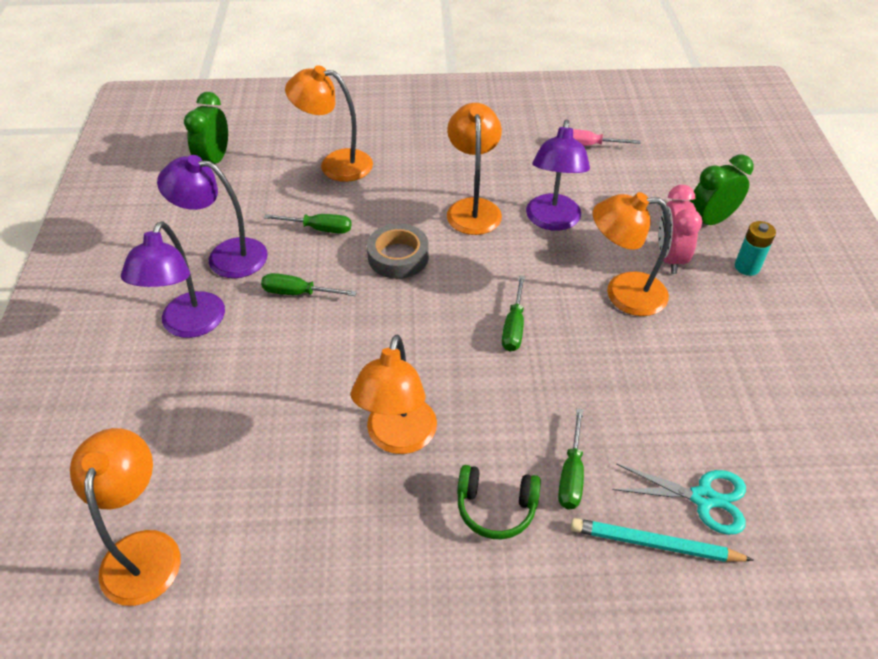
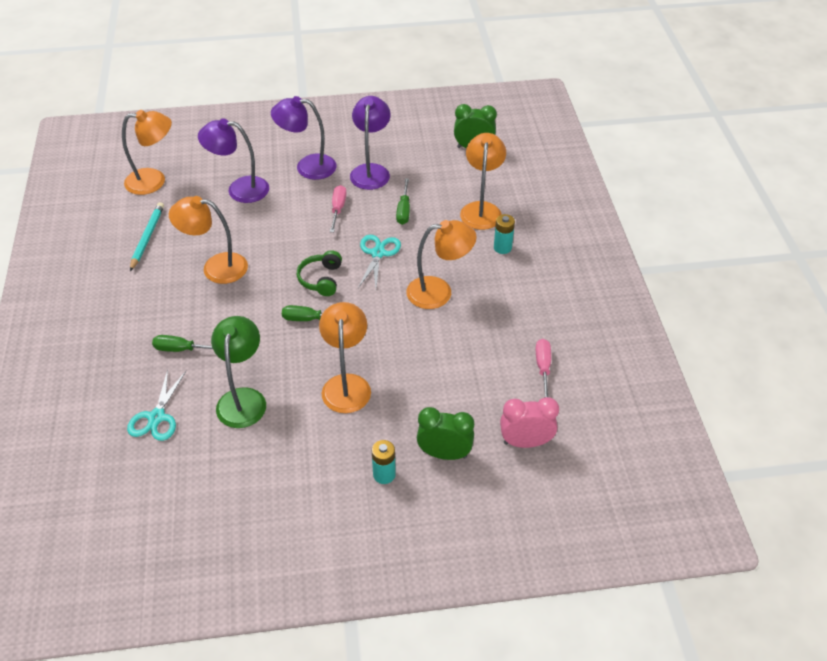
camera: 85 degrees right, 0 degrees up
green screwdriver [261,273,357,296] -> pink screwdriver [330,185,347,232]
grey tape [367,224,429,279] -> turquoise scissors [358,235,401,288]
green headphones [457,465,541,539] -> green headphones moved to [297,250,342,296]
purple lamp [526,119,590,231] -> purple lamp moved to [198,118,269,203]
turquoise pencil [571,518,753,562] -> turquoise pencil moved to [130,202,164,271]
pink clock [658,184,702,274] -> pink clock moved to [500,397,559,448]
green clock [690,155,754,225] -> green clock turned 45 degrees counterclockwise [417,407,474,460]
none -> green lamp [211,316,266,428]
none -> turquoise battery [494,214,515,254]

